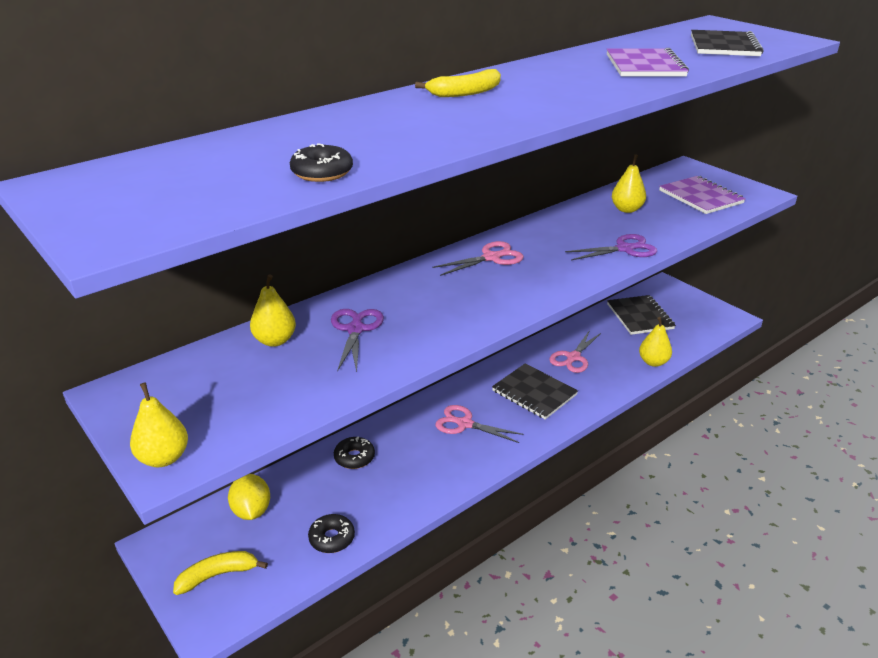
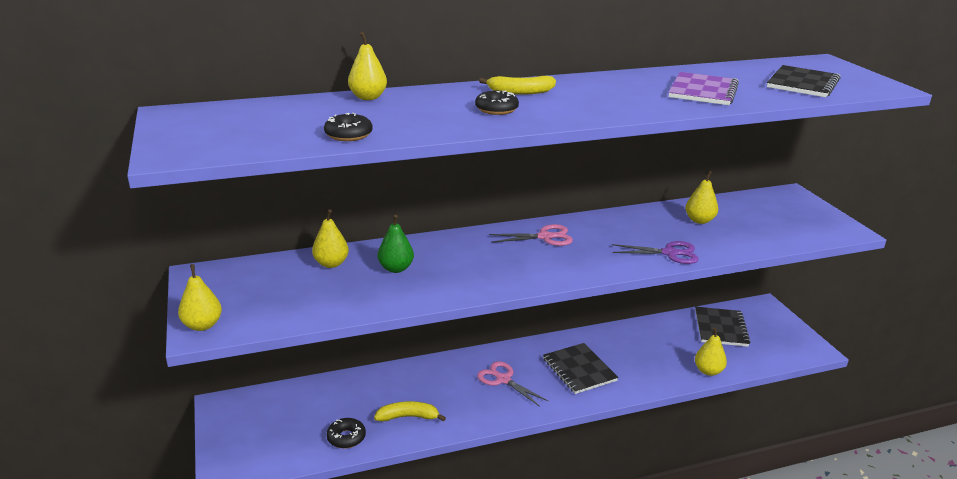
camera: 20 degrees right, 5 degrees down
yellow banana [173,551,268,595] -> yellow banana moved to [374,401,446,422]
yellow lemon [228,474,270,520] -> none
purple scissors [331,309,384,372] -> green pear [378,215,414,273]
black donut [334,437,375,469] -> black donut moved to [475,90,519,115]
pink scissors [549,330,601,373] -> none
purple notebook [659,176,746,214] -> none
none -> yellow pear [348,32,387,100]

